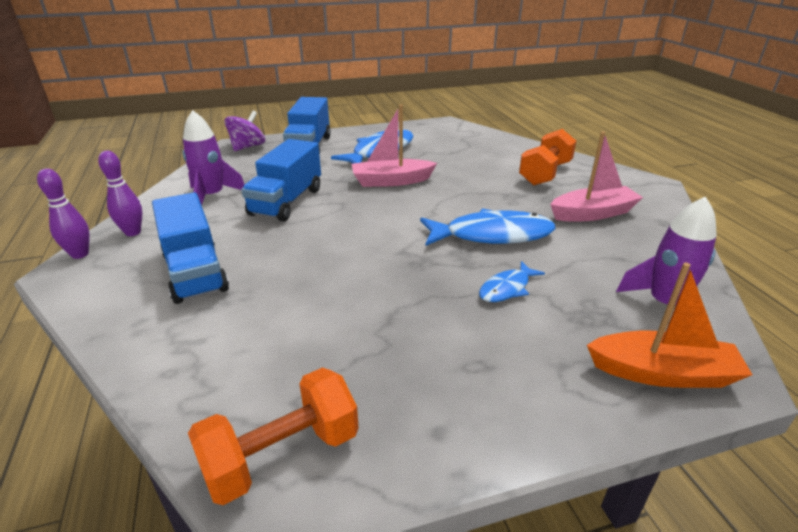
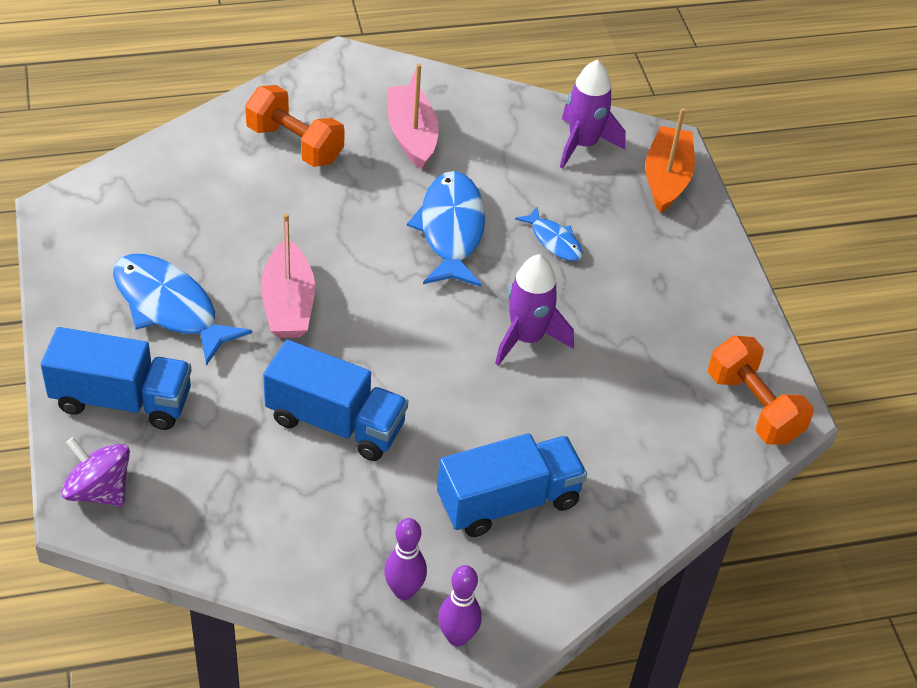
camera: 90 degrees left, 15 degrees up
purple rocket [182,110,245,205] -> purple rocket moved to [495,254,574,366]

